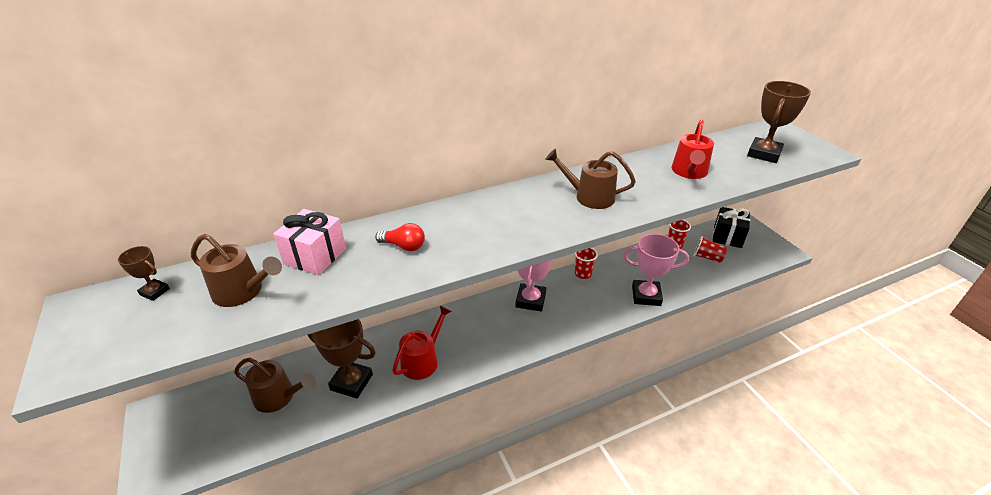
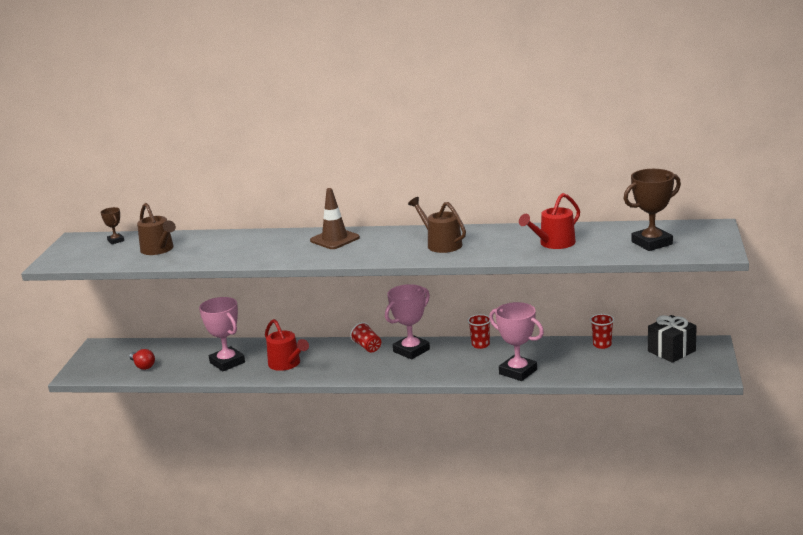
camera: 35 degrees right, 15 degrees down
brown watering can [234,358,315,413] -> none
pink gift [273,209,346,275] -> none
brown trophy [308,319,376,399] -> pink trophy [199,297,245,371]
red light bulb [375,223,425,251] -> red light bulb moved to [129,349,155,370]
red watering can [392,306,452,380] -> red watering can turned 75 degrees clockwise [265,319,309,371]
red cup [694,236,727,263] -> red cup moved to [350,322,381,353]
none -> brown traffic cone [310,188,360,249]

